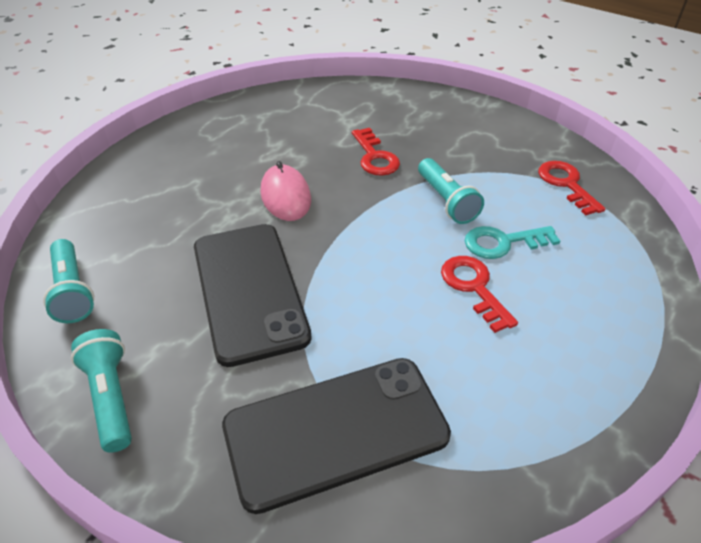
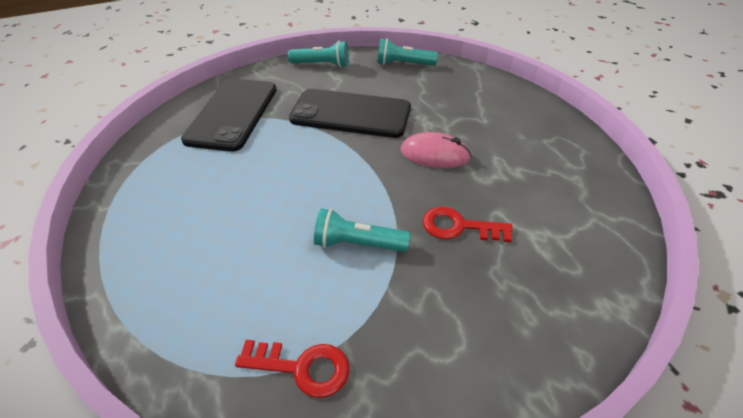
camera: 120 degrees right, 0 degrees up
red key [441,256,518,333] -> none
turquoise key [465,226,560,259] -> none

